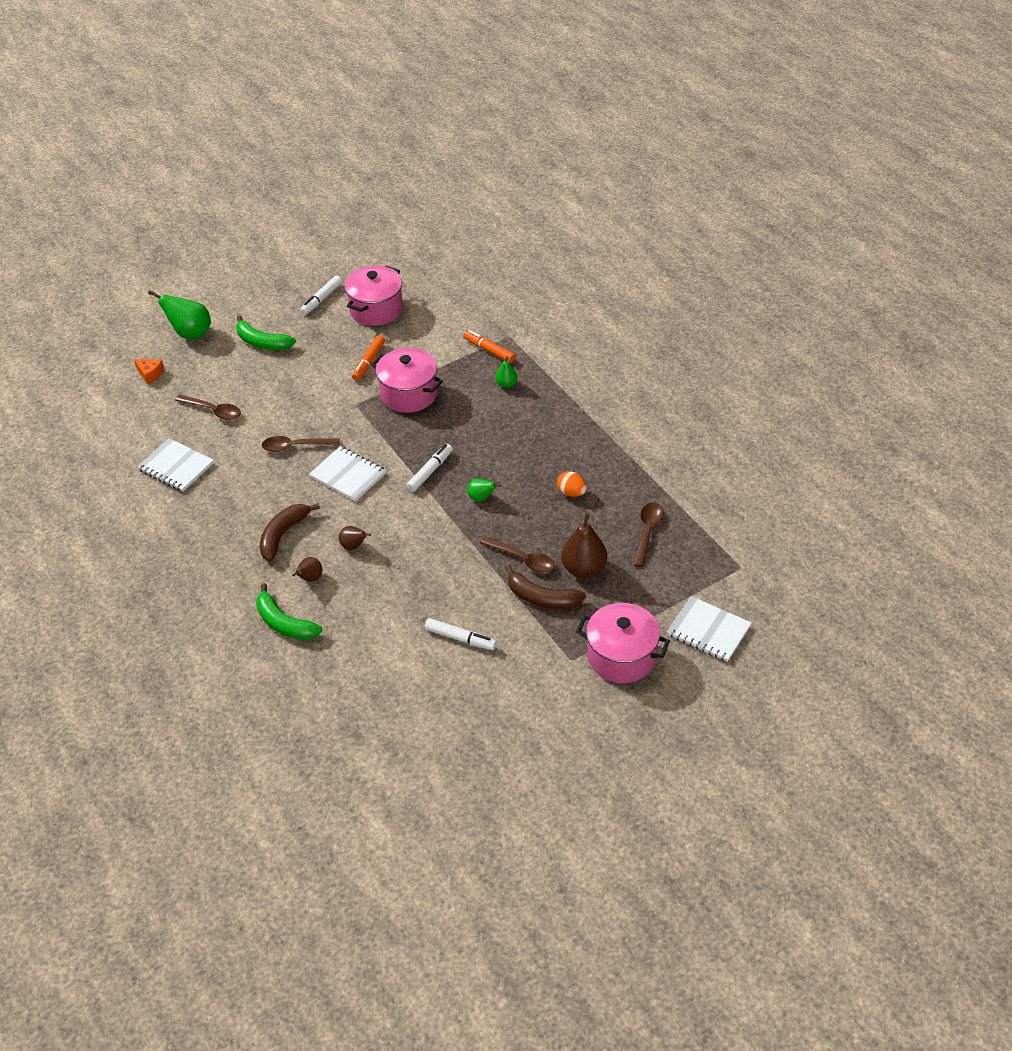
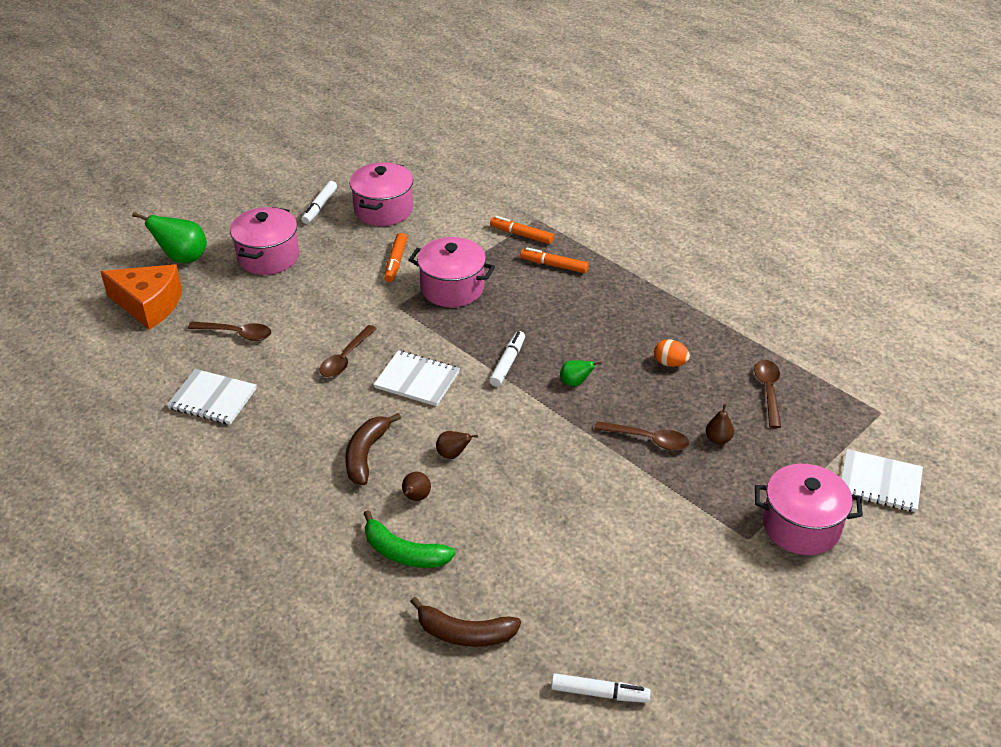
camera: 15 degrees left, 5 degrees down
orange cheese [134,359,165,384] -> orange cheese [100,264,182,330], size x2.21
green banana [236,315,296,350] -> pink pot [230,207,299,275]
brown spoon [262,436,340,452] -> brown spoon turned 45 degrees counterclockwise [319,325,377,378]
white marker [425,618,497,650] -> white marker moved to [551,673,651,703]
green pear [496,356,517,388] -> orange marker [520,248,589,273]
brown banana [505,564,586,609] -> brown banana moved to [410,597,521,647]
brown pear [561,513,607,578] -> brown pear [706,404,734,444], size x0.54

